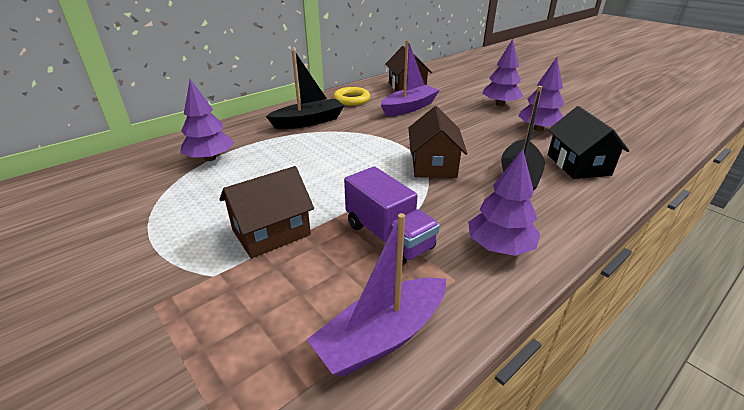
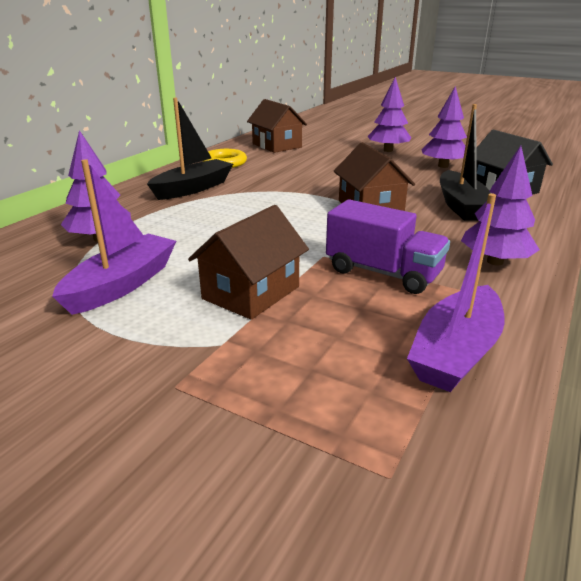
camera: 20 degrees left, 5 degrees down
purple boat [381,40,440,116] -> purple boat moved to [52,159,176,315]

